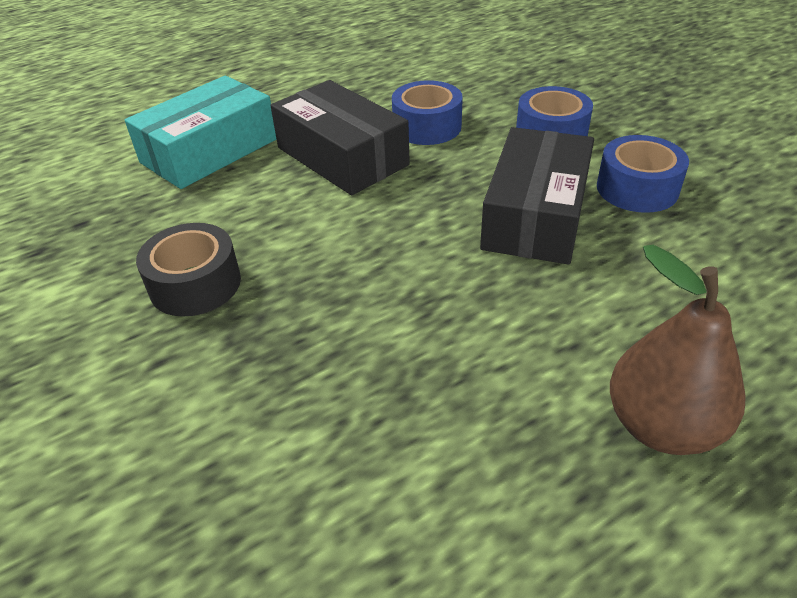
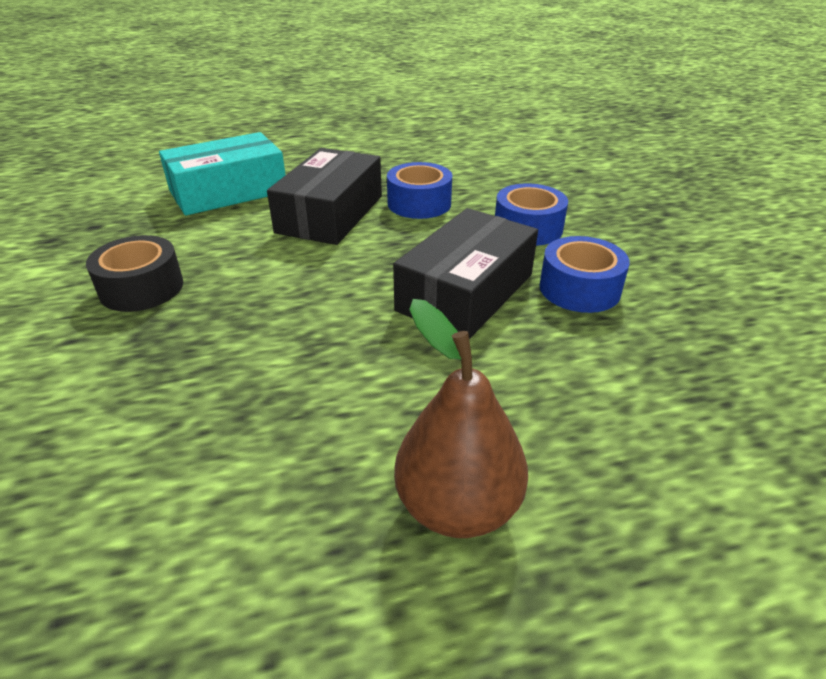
camera: 15 degrees right, 5 degrees down
black box [270,80,410,195] -> black box turned 45 degrees clockwise [267,148,382,245]

